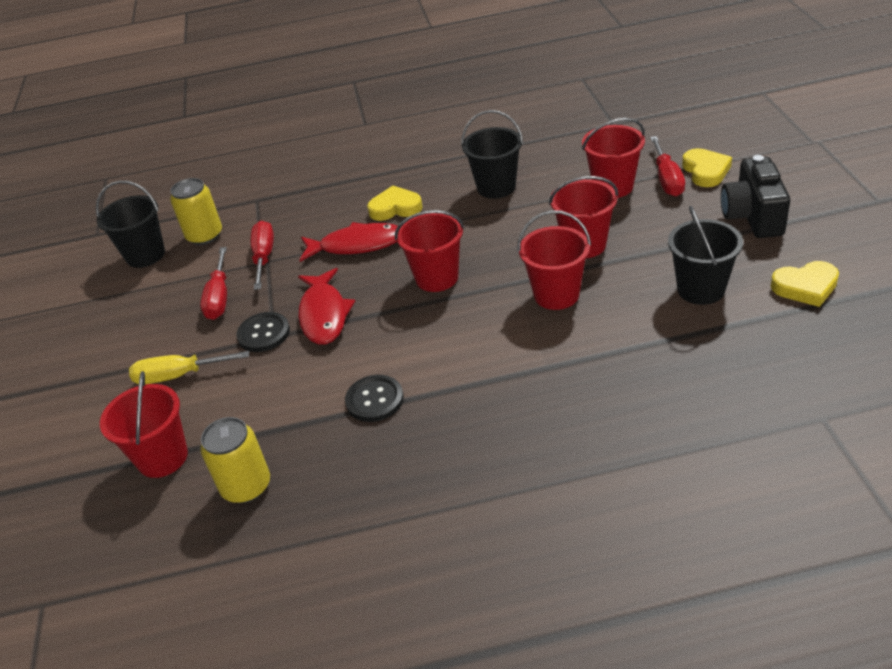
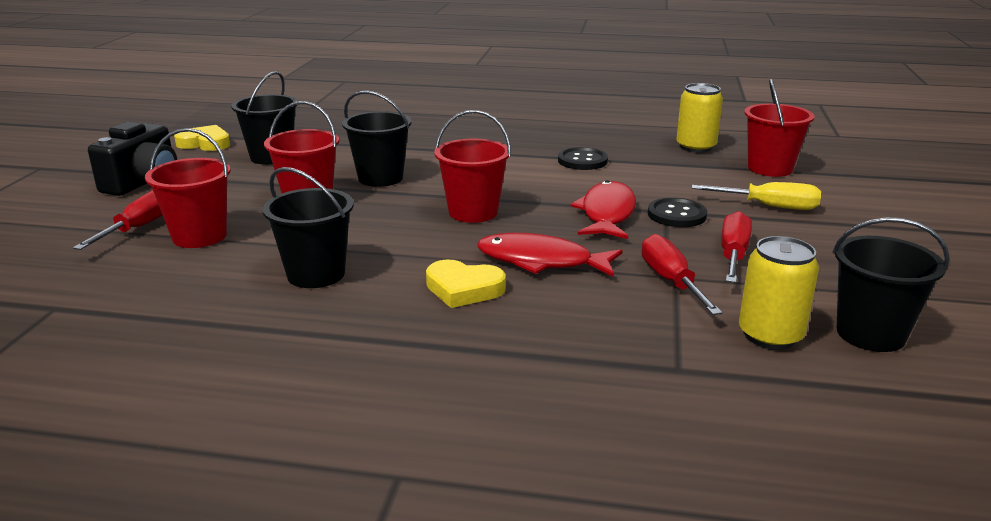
camera: 165 degrees left, 15 degrees down
red screwdriver [251,221,274,290] -> red screwdriver turned 150 degrees clockwise [641,234,723,315]
red bucket [517,210,591,310] -> black bucket [342,91,412,187]
yellow heart [682,148,732,187] -> none

